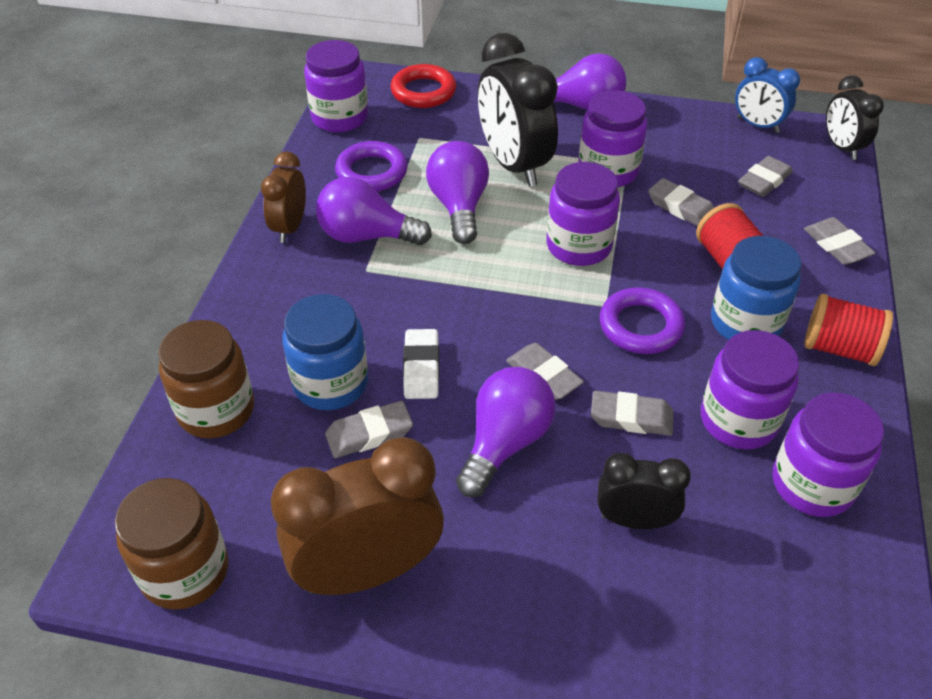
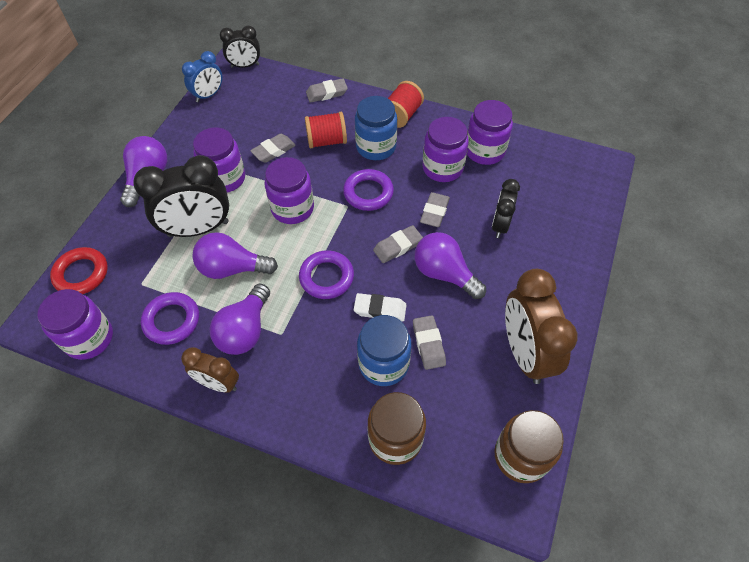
camera: 80 degrees left, 10 degrees up
grey eraser [738,156,793,197] -> none
none -> purple ring [299,250,354,299]

